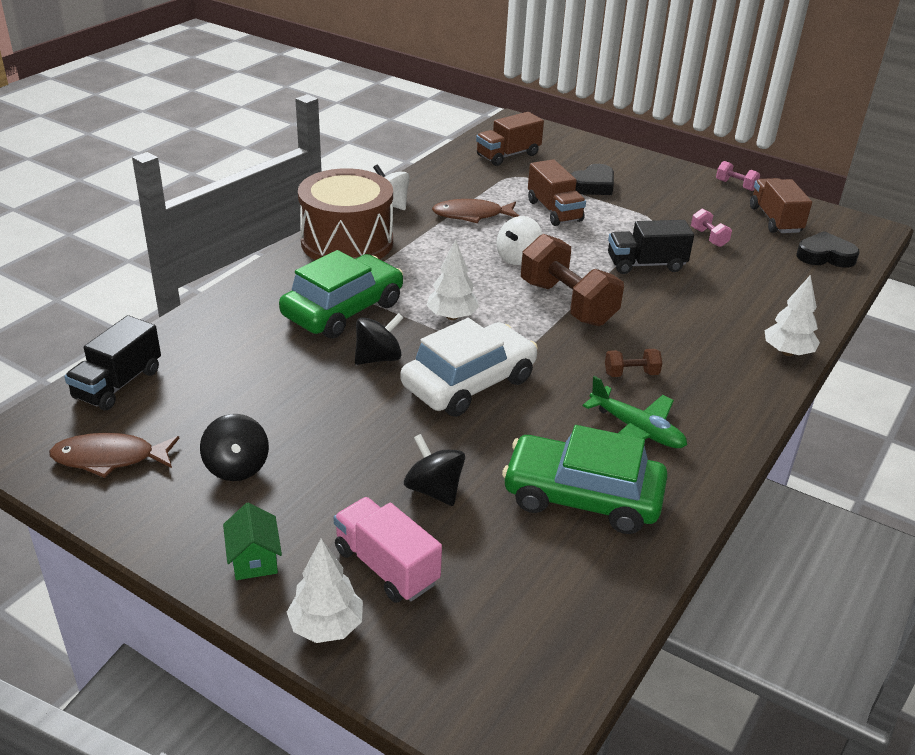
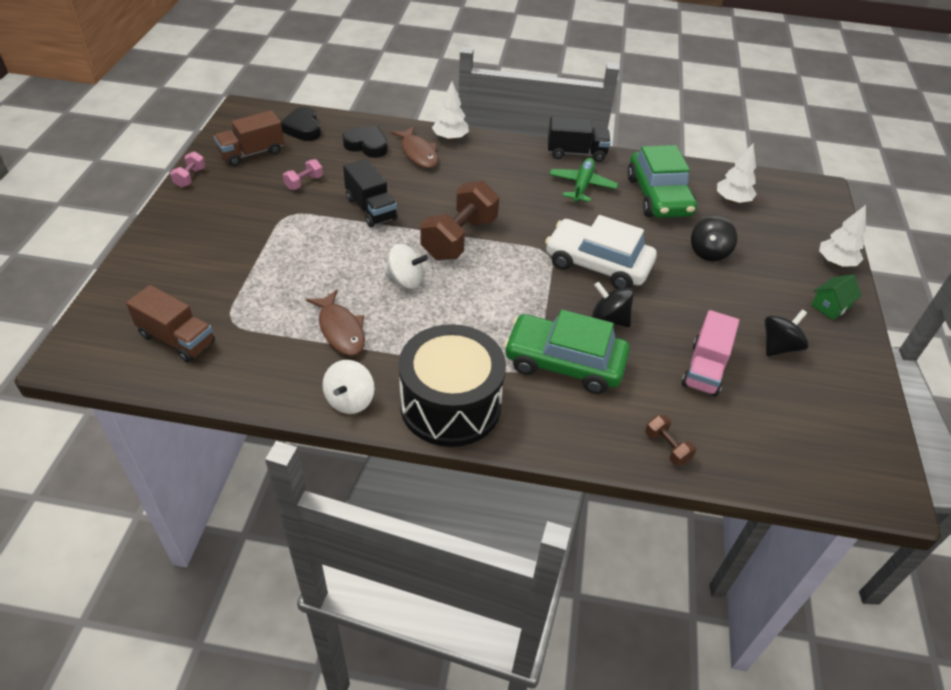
camera: 115 degrees left, 10 degrees up
brown fish [49,433,179,478] -> brown fish moved to [391,127,438,168]
black truck [64,315,161,410] -> black truck moved to [548,117,611,162]
brown drum [298,168,393,260] -> black drum [399,324,506,447]
pink truck [334,497,442,603] -> pink truck moved to [682,310,739,397]
white tree [426,239,479,320] -> white tree moved to [717,143,757,203]
brown truck [528,159,586,226] -> none
black heart [571,164,614,195] -> black heart moved to [343,126,388,158]
brown dumbbell [605,349,662,377] -> brown dumbbell moved to [645,415,696,466]

